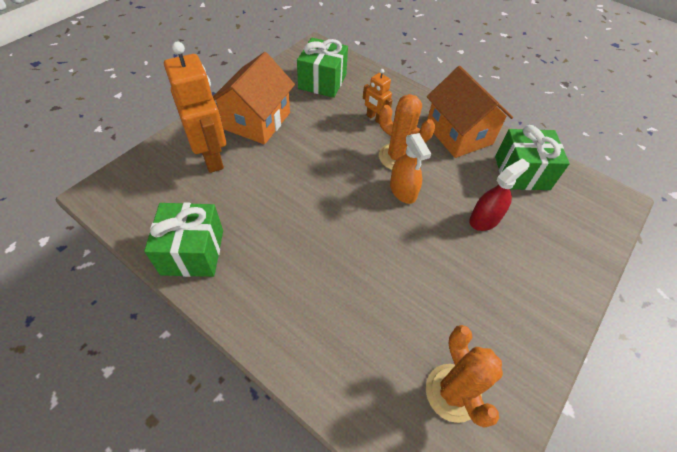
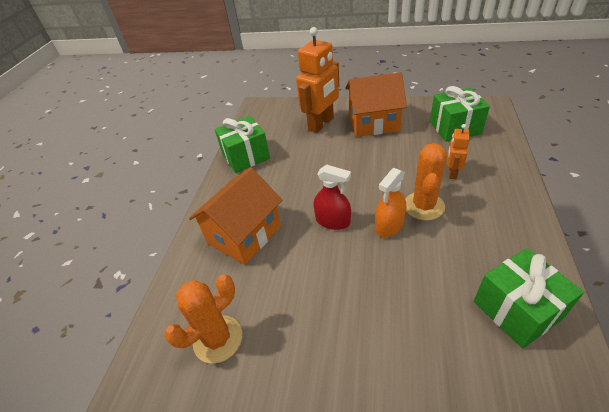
camera: 70 degrees right, 10 degrees down
orange house [427,66,513,158] -> orange house moved to [189,167,282,265]
red spray bottle [469,158,530,231] -> red spray bottle moved to [314,164,351,230]

